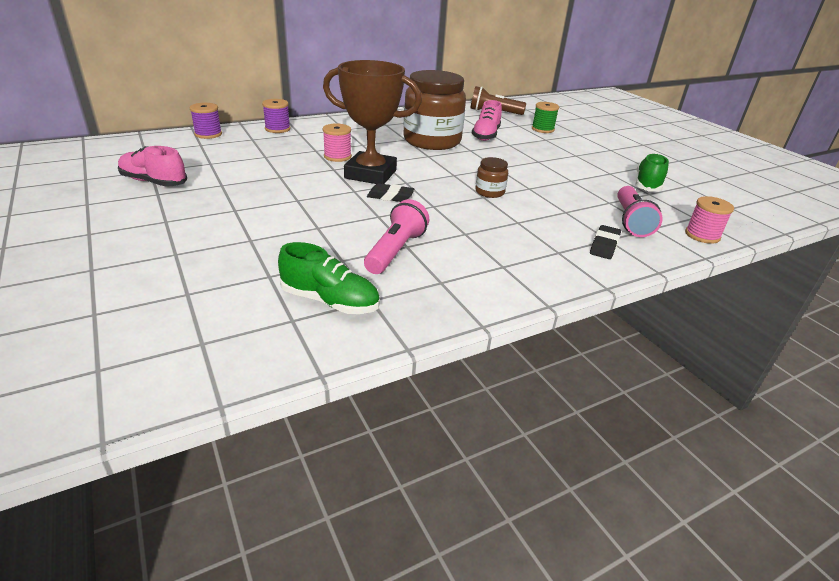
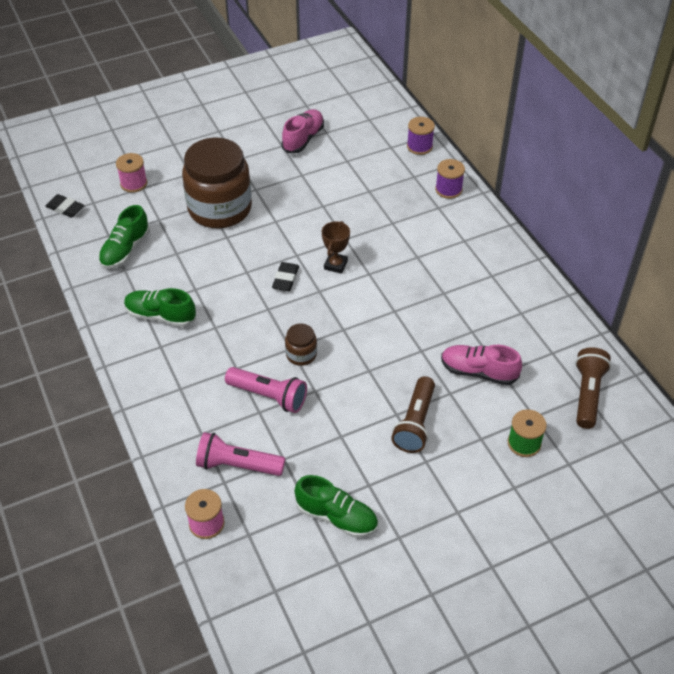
camera: 95 degrees right, 15 degrees up
brown trophy [323,60,422,184] -> brown trophy [322,221,350,274], size x0.47
pink spool [323,123,352,162] -> pink spool moved to [116,153,147,193]
pink flashlight [364,199,429,274] -> pink flashlight moved to [225,367,307,413]
brown jar [404,70,466,150] -> brown jar moved to [182,138,252,228]
black eraser [590,225,621,259] -> black eraser moved to [45,194,84,218]
none -> green shoe [124,288,196,327]
none -> brown flashlight [391,376,435,453]

